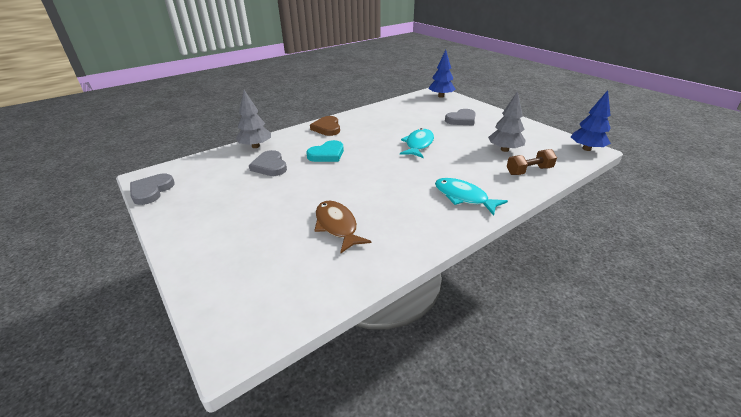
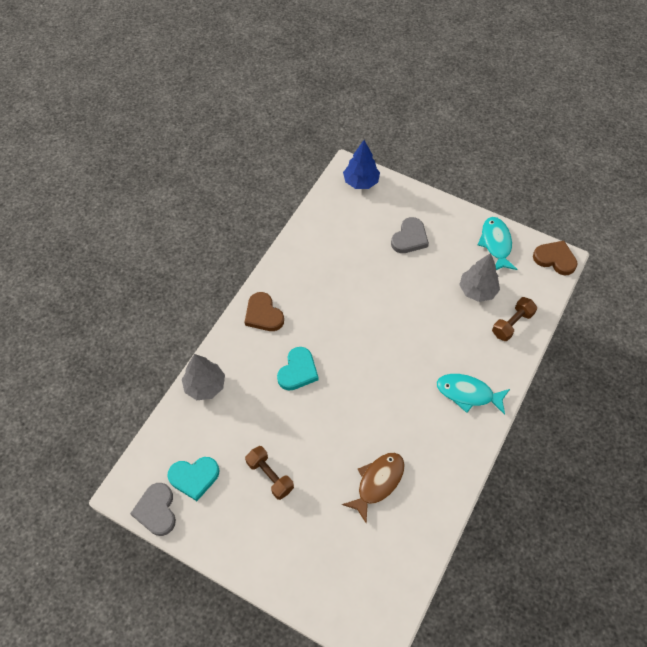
camera: 25 degrees left, 25 degrees up
grey heart [249,150,287,176] -> none
brown fish [314,200,371,254] -> brown fish turned 90 degrees clockwise [342,453,405,524]
turquoise fish [400,128,434,158] -> turquoise fish moved to [478,217,518,270]
blue tree [571,90,611,151] -> brown heart [533,241,578,275]
none -> turquoise heart [167,457,220,501]
none -> brown dumbbell [245,446,294,500]

